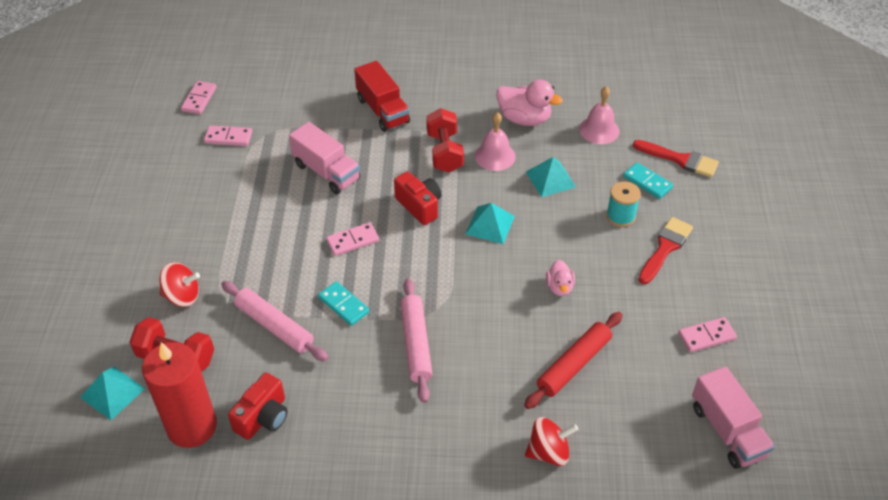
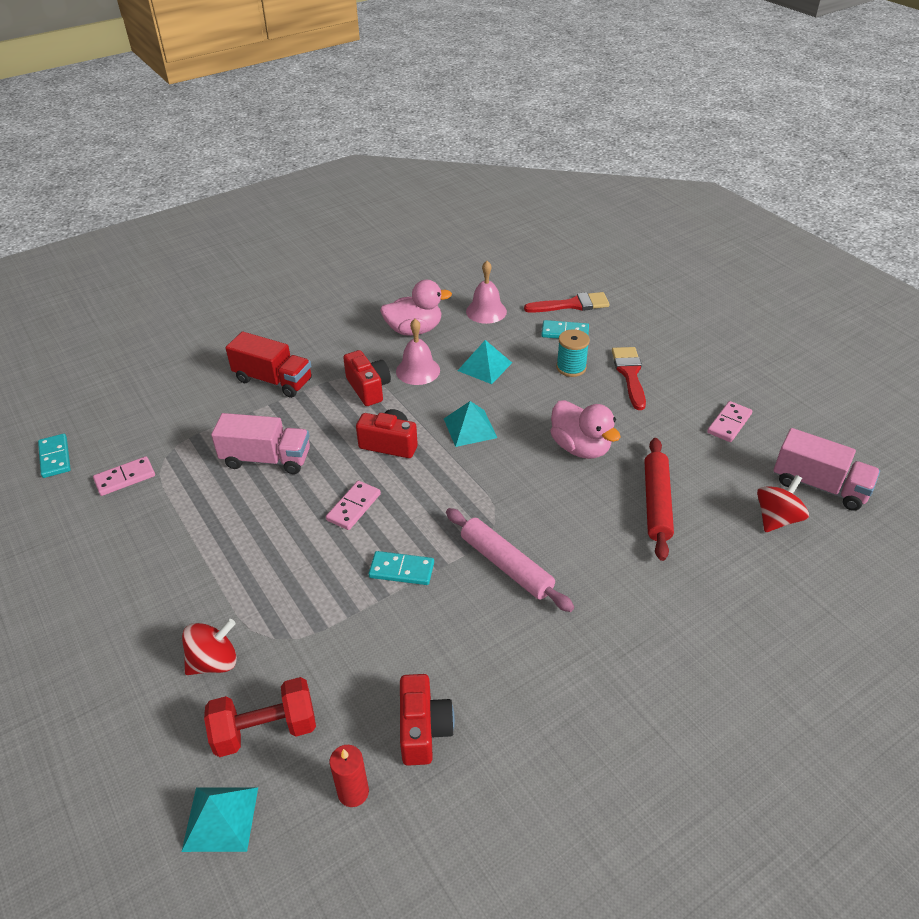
camera: 35 degrees left, 5 degrees down
red candle [142,342,217,448] -> red candle [329,745,369,807], size x0.47
pink domino [181,81,217,114] -> turquoise domino [38,434,71,478]
pink rolling pin [221,281,328,361] -> none
red dumbbell [426,108,464,173] -> red camera [343,350,391,406]
red spinning top [525,417,578,466] -> red spinning top moved to [757,475,809,532]
pink duck [546,260,575,296] -> pink duck [550,400,621,459], size x1.75

